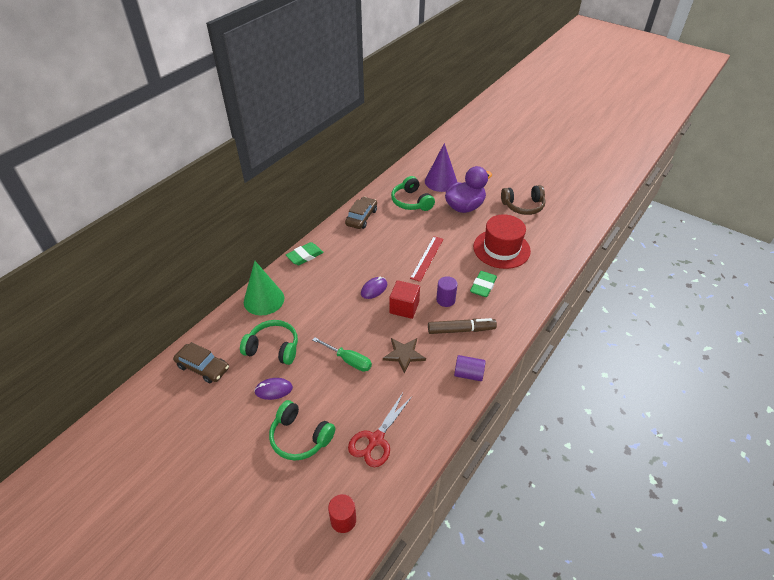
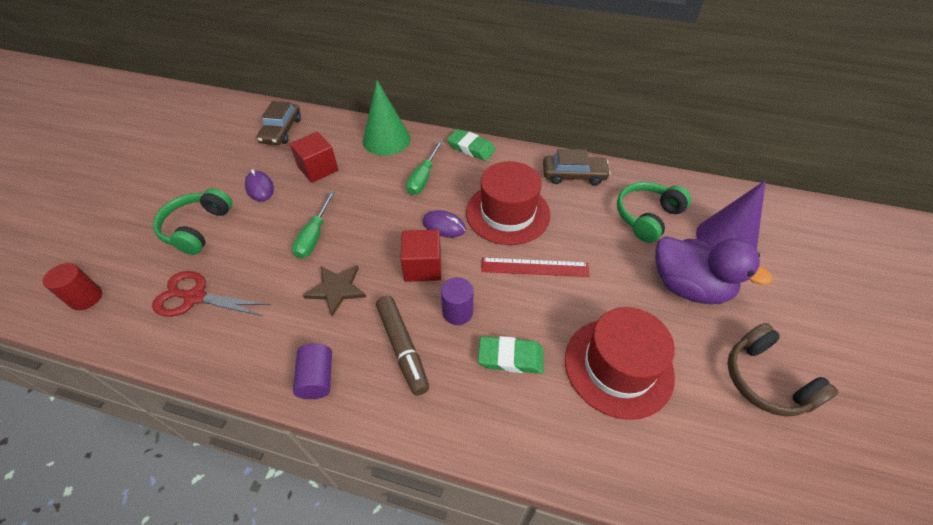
camera: 70 degrees right, 5 degrees up
green headphones [240,320,298,365] -> red cube [290,132,338,183]
none -> green screwdriver [406,141,443,195]
none -> red hat [466,161,550,245]

